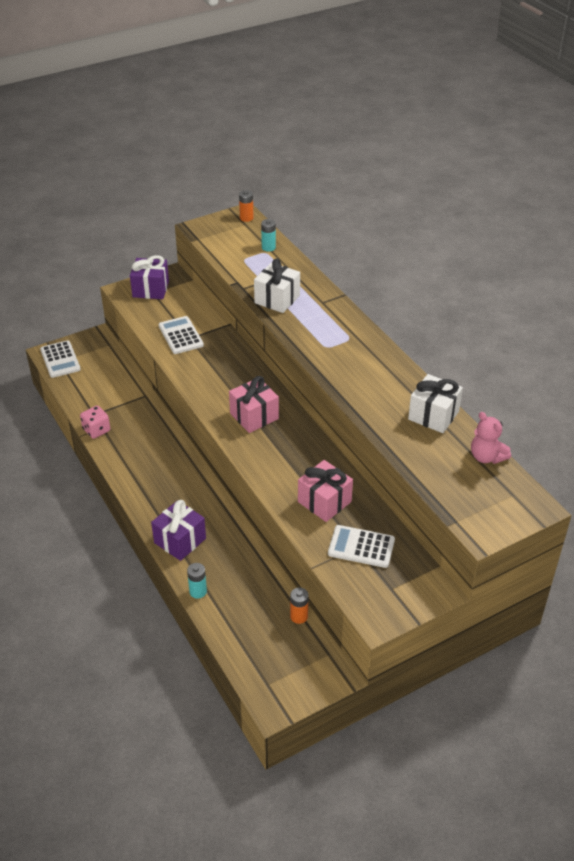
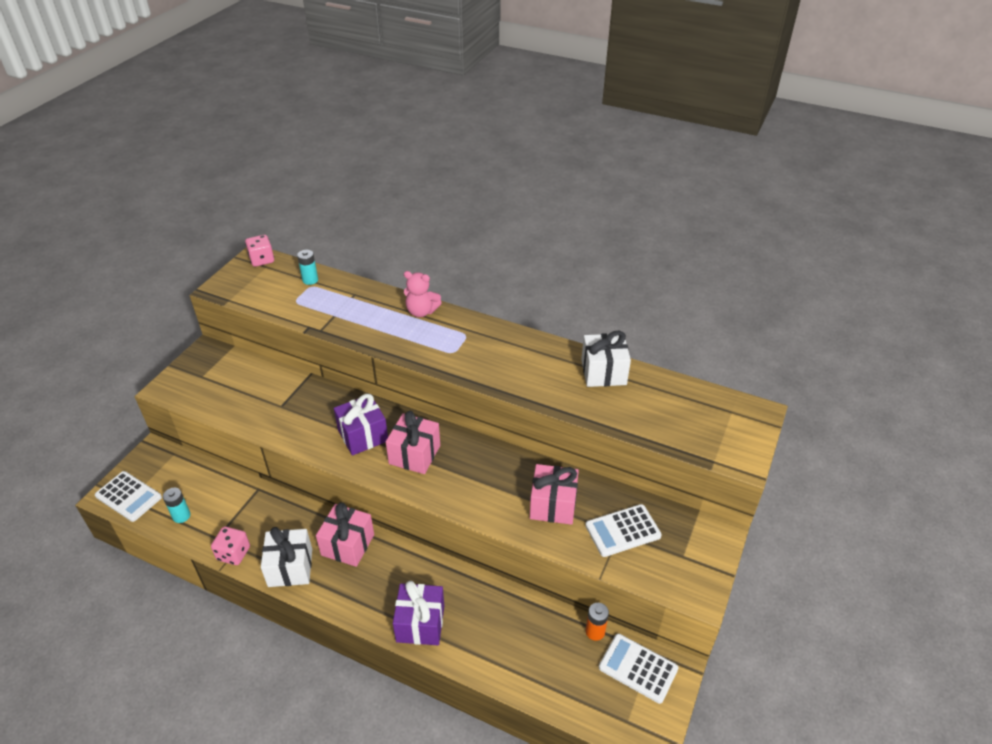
camera: 35 degrees left, 0 degrees up
purple gift [130,255,169,299] -> purple gift moved to [334,394,388,455]
white calculator [159,316,204,354] -> white calculator moved to [599,633,678,704]
turquoise battery [187,563,207,599] -> turquoise battery moved to [163,488,190,523]
orange battery [239,190,254,222] -> pink dice [245,235,274,267]
white gift [254,259,300,313] -> white gift moved to [261,527,312,587]
pink teddy bear [471,412,511,464] -> pink teddy bear moved to [404,271,442,317]
none -> pink gift [316,502,374,567]

